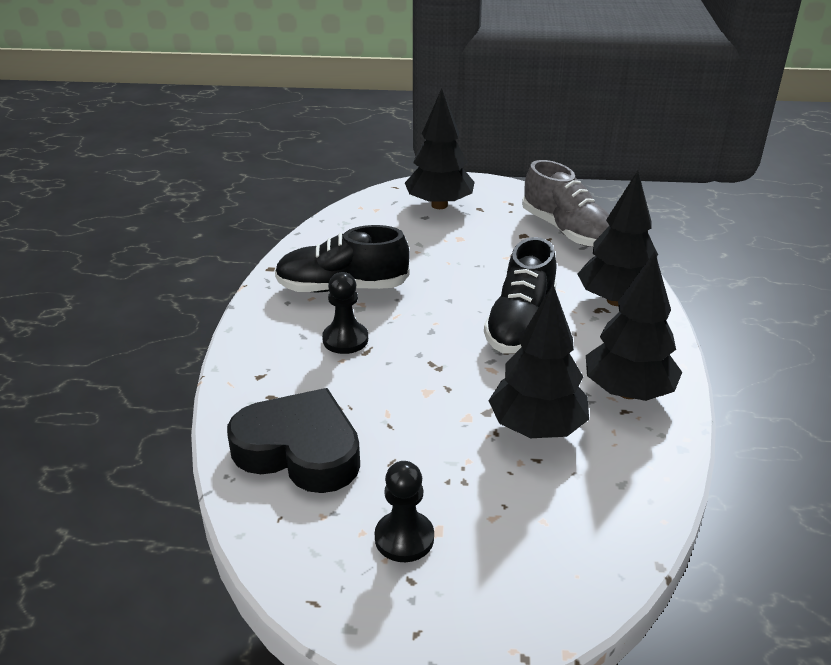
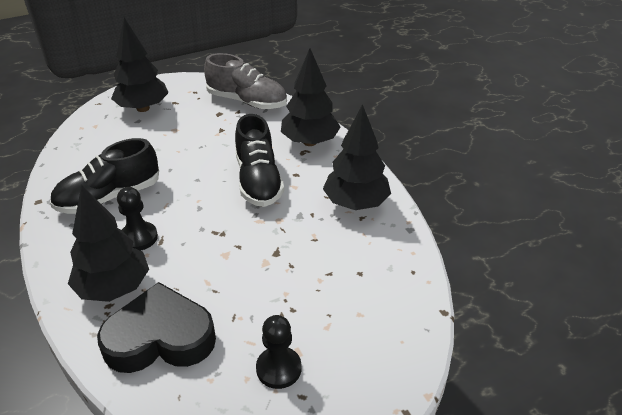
camera: 30 degrees left, 5 degrees up
black tree [489,285,589,438] -> black tree moved to [68,185,149,302]

